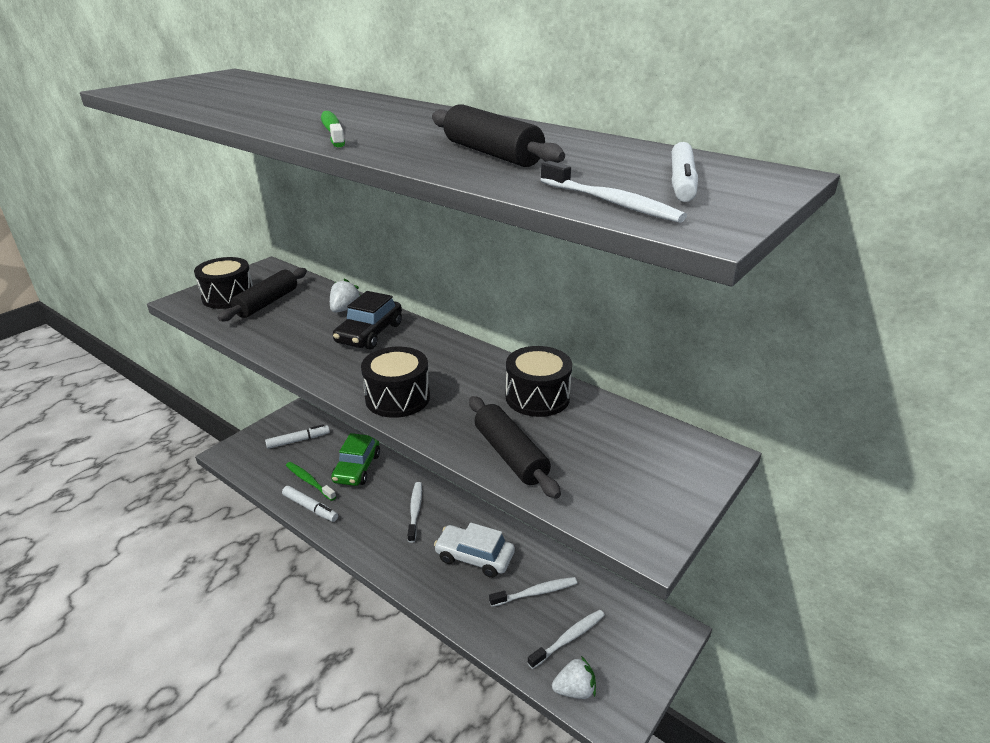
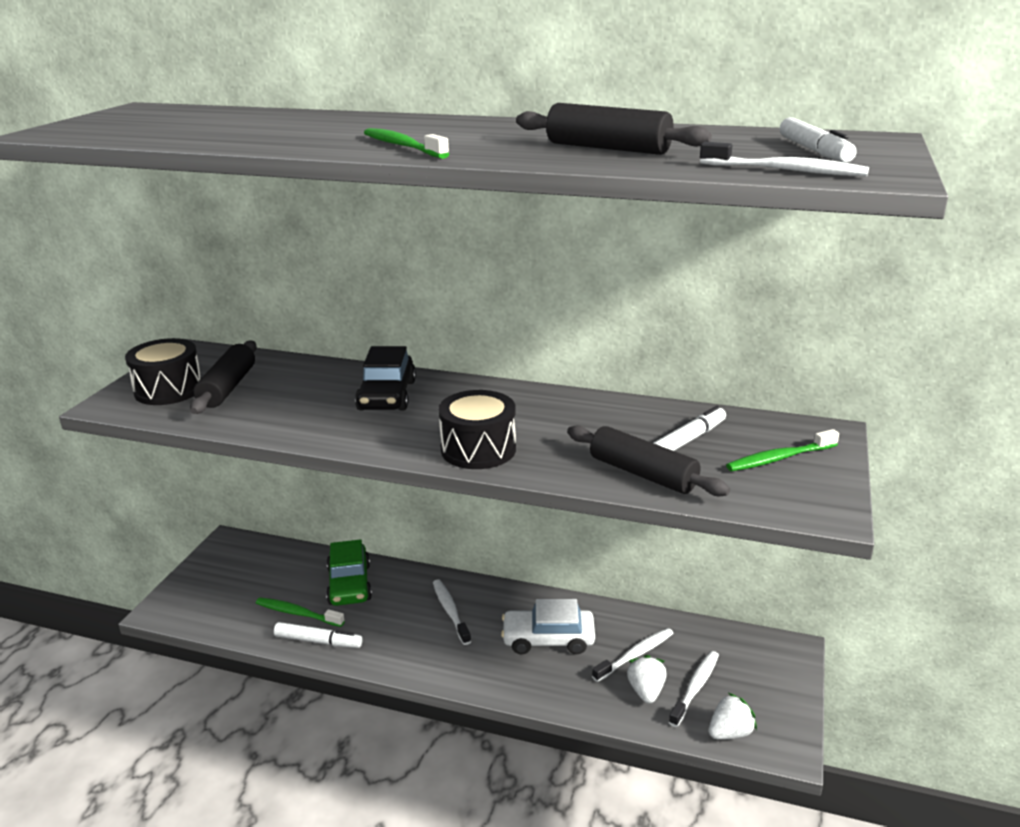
camera: 20 degrees left, 5 degrees down
white marker [265,424,330,449] -> white marker moved to [654,406,726,451]
white strawberry [330,278,361,312] -> white strawberry moved to [627,655,667,704]
black drum [506,346,572,417] -> none
none -> green toothbrush [726,429,839,471]

